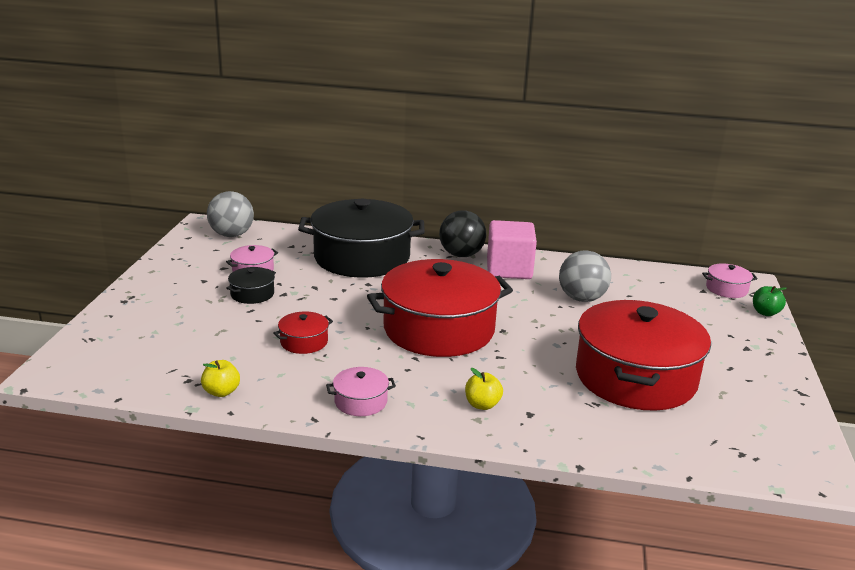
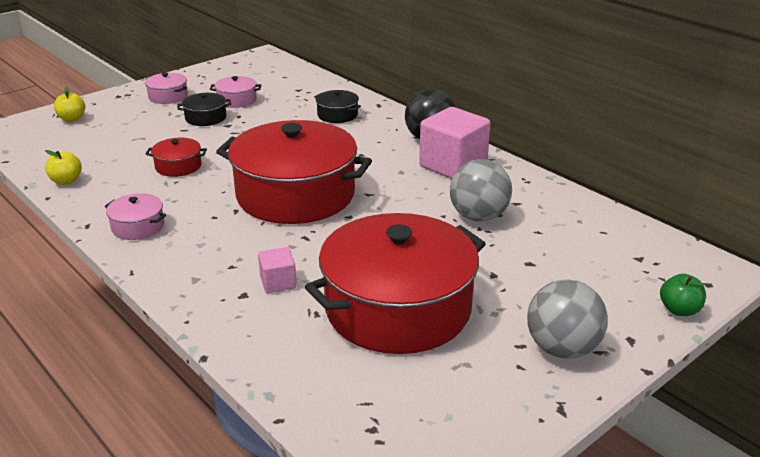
camera: 40 degrees right, 5 degrees up
grey ball [207,191,254,237] -> grey ball moved to [527,279,608,359]
black pot [298,199,425,278] -> black pot [314,90,361,123], size x0.41
yellow apple [465,368,503,410] -> yellow apple moved to [54,87,85,122]
pink pot [702,263,757,298] -> pink pot moved to [145,72,188,104]
none -> pink cube [258,247,297,293]

